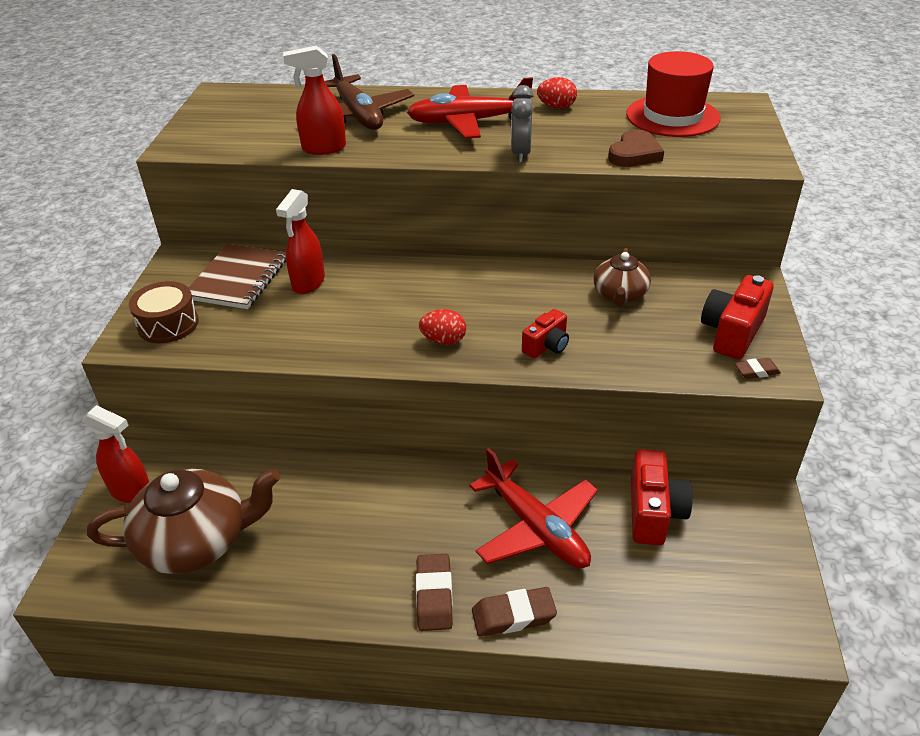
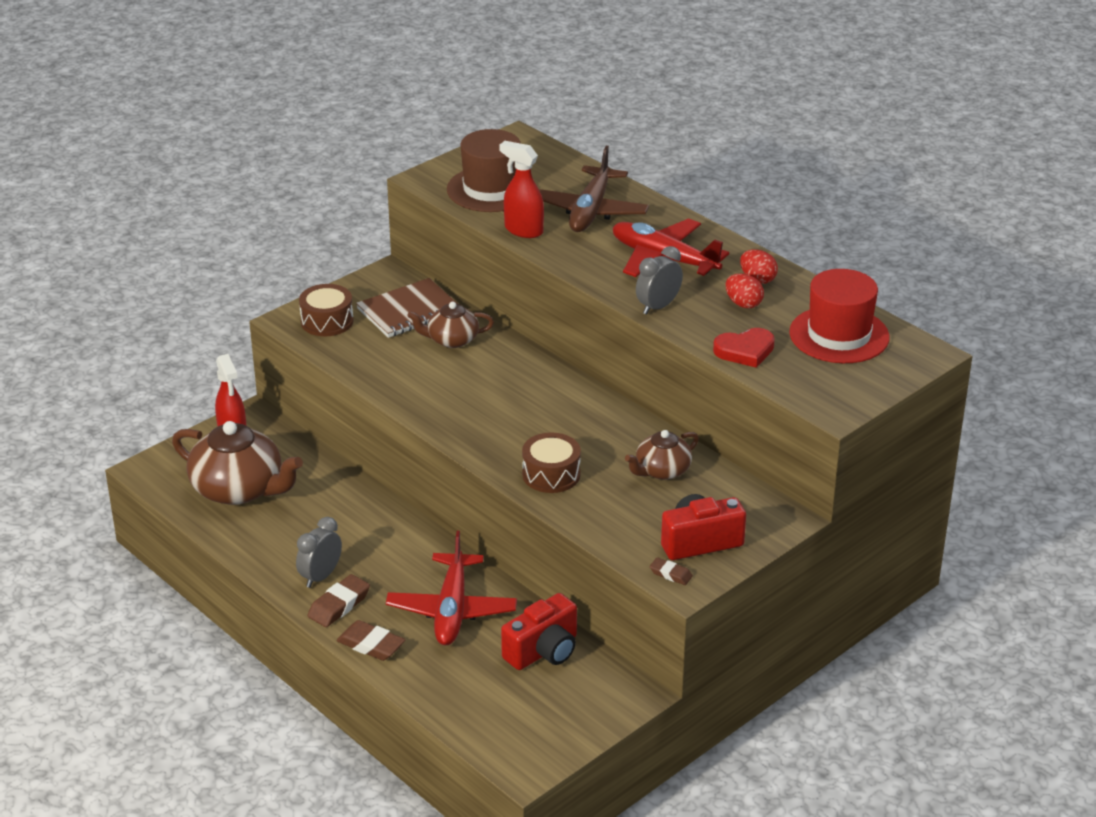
camera: 40 degrees right, 5 degrees down
red spray bottle [276,189,325,294] -> brown teapot [407,301,494,348]
red egg [419,309,466,345] -> red egg moved to [725,274,764,308]
red camera [522,309,569,359] -> brown drum [522,432,581,493]
brown heart [608,129,664,167] -> red heart [713,328,775,368]
none -> grey clock [296,517,342,588]
none -> brown hat [447,129,521,212]

